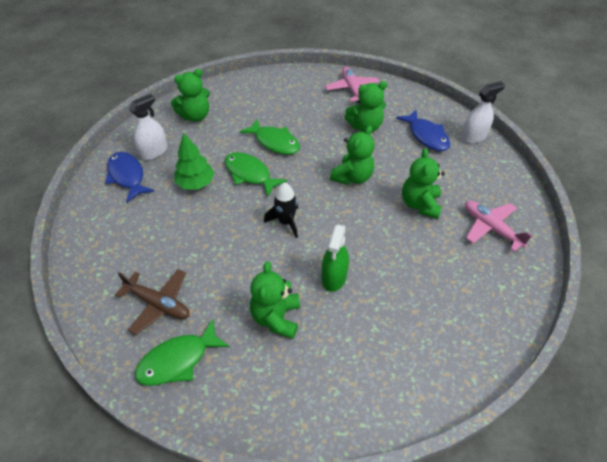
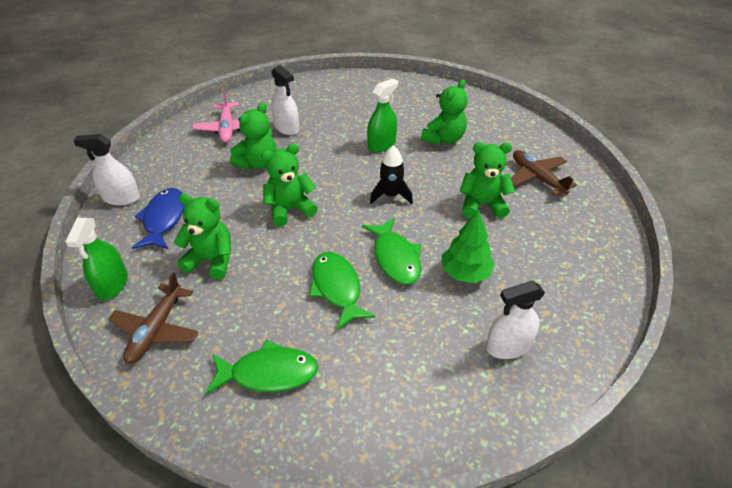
camera: 150 degrees left, 5 degrees down
blue fish [105,152,154,202] -> none
green fish [135,319,230,386] -> green fish moved to [206,340,318,394]
green teddy bear [171,69,210,122] -> green teddy bear moved to [460,142,515,218]
pink plane [325,67,380,103] -> brown plane [108,272,199,364]
none -> green spray bottle [65,218,128,300]
none -> white spray bottle [271,65,300,135]

